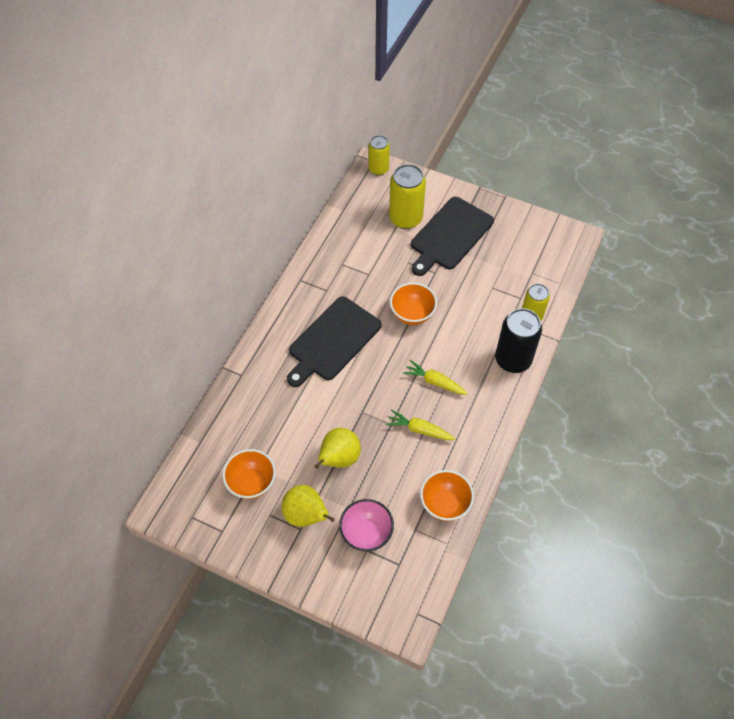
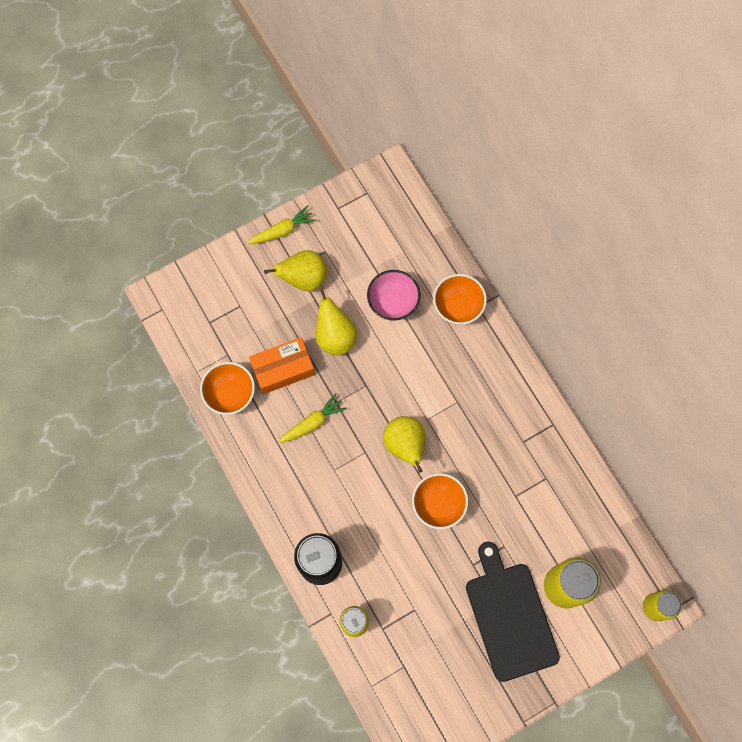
camera: 125 degrees right, 15 degrees up
orange bowl [223,449,276,499] -> orange bowl moved to [433,274,487,325]
black cutting board [287,297,382,387] -> none
pink bowl [339,499,394,552] -> pink bowl moved to [367,270,420,321]
yellow carrot [403,360,468,395] -> yellow carrot moved to [247,205,316,244]
none -> orange box [249,337,315,394]
none -> yellow pear [383,416,425,473]

